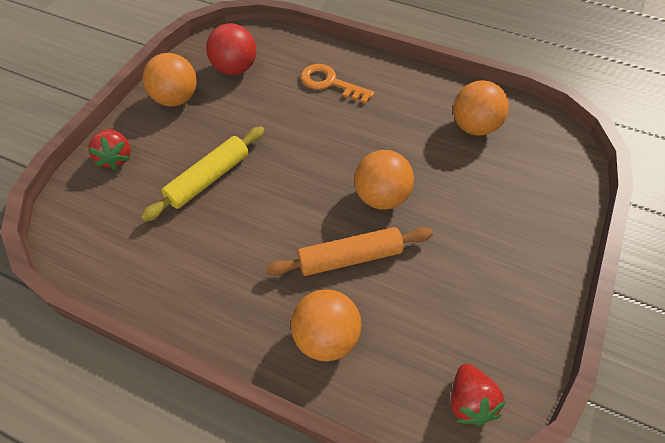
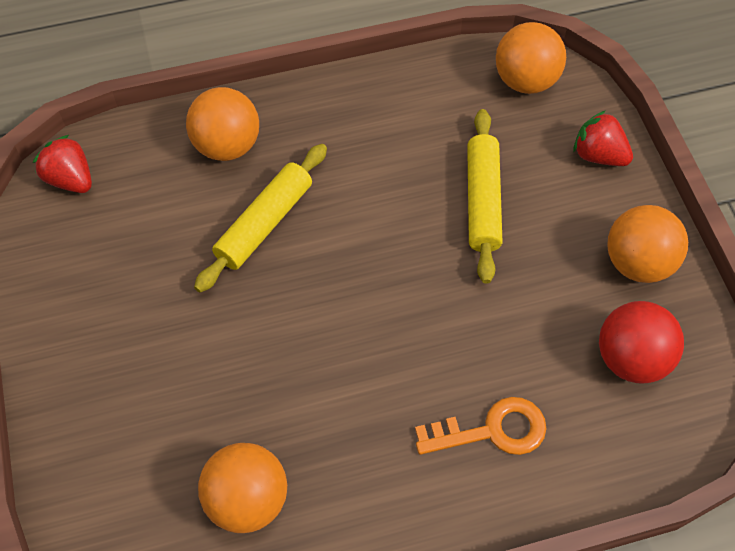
camera: 140 degrees right, 5 degrees up
orange rolling pin [265,227,433,276] -> yellow rolling pin [194,144,327,293]
orange ball [354,150,414,210] -> orange ball moved to [496,22,566,94]

